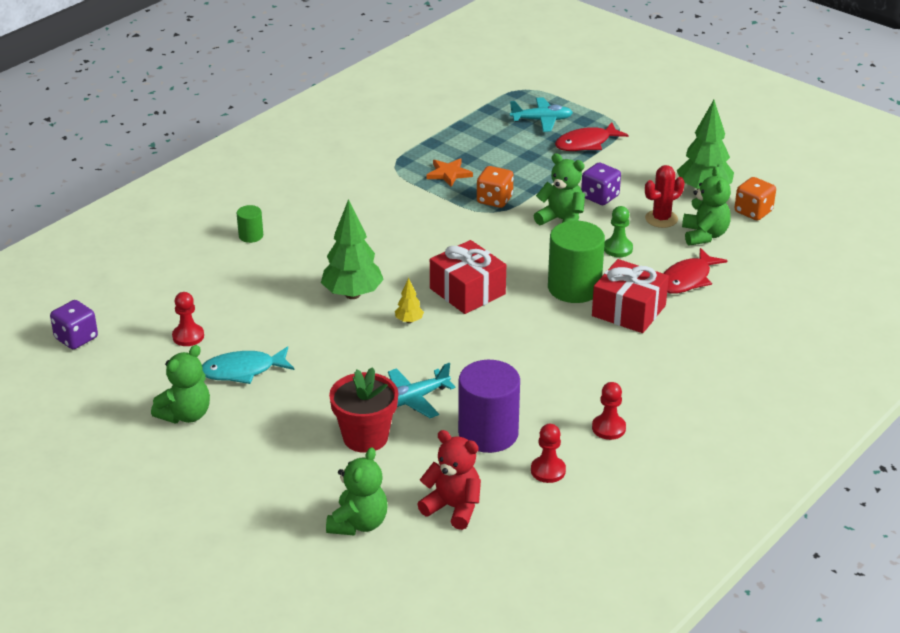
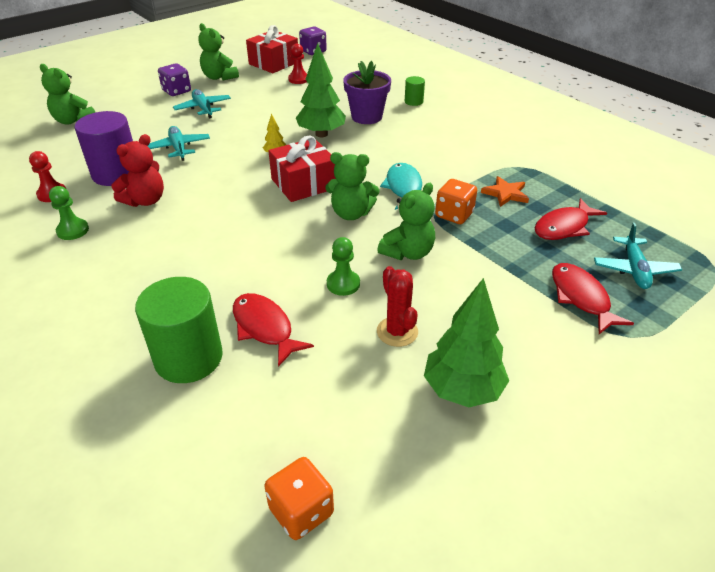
camera: 100 degrees right, 5 degrees up
turquoise fish [202,346,295,384] -> turquoise fish moved to [380,163,422,210]
red flower pot [329,367,398,453] -> none
red teddy bear [417,430,481,530] -> red teddy bear moved to [111,134,164,207]
green cylinder [548,221,605,303] -> green cylinder moved to [135,277,223,383]
purple dice [581,163,621,205] -> purple dice moved to [158,63,191,96]
red gift [592,259,669,333] -> red gift moved to [246,25,298,73]
red pawn [592,382,626,440] -> green pawn [49,186,89,240]
green teddy bear [682,167,731,246] -> green teddy bear moved to [325,152,380,220]
orange dice [734,177,776,221] -> orange dice moved to [264,457,334,540]
none -> turquoise plane [173,89,231,118]
none -> purple flower pot [343,61,391,124]
none -> red fish [535,198,607,240]

